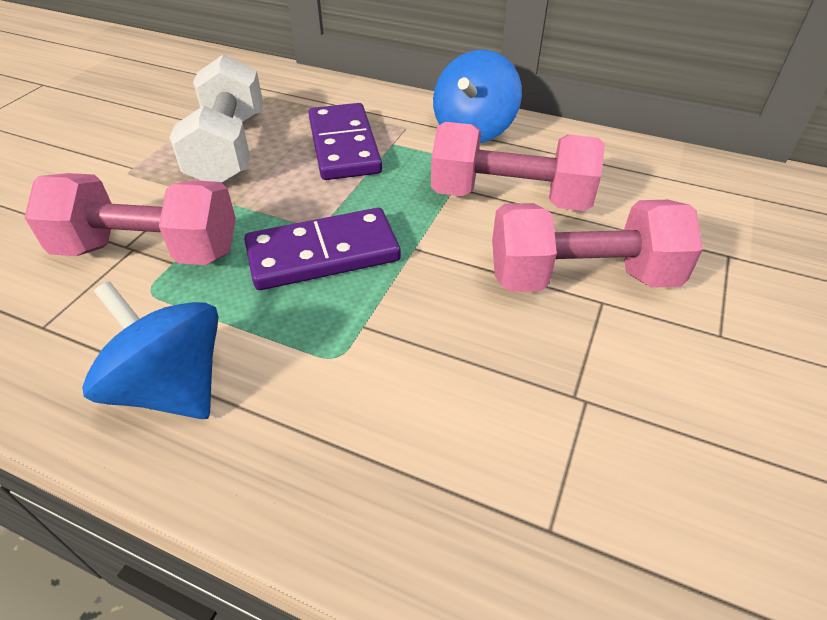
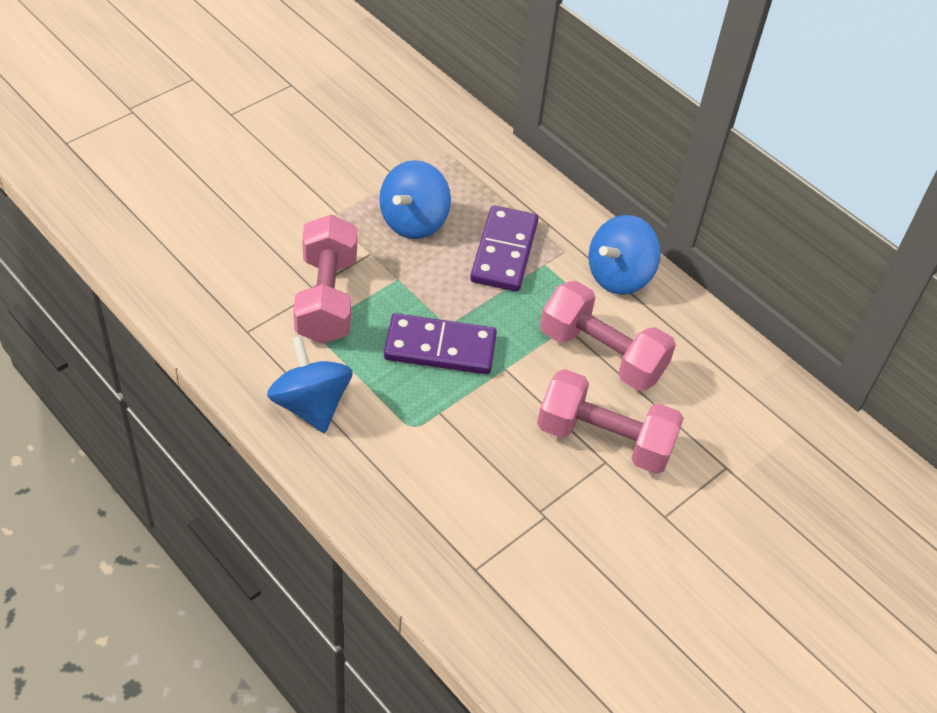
camera: 20 degrees right, 5 degrees up
pink dumbbell [24,173,236,265] -> pink dumbbell turned 60 degrees clockwise [293,215,357,344]
white dumbbell [169,55,263,184] -> blue spinning top [379,160,451,239]

